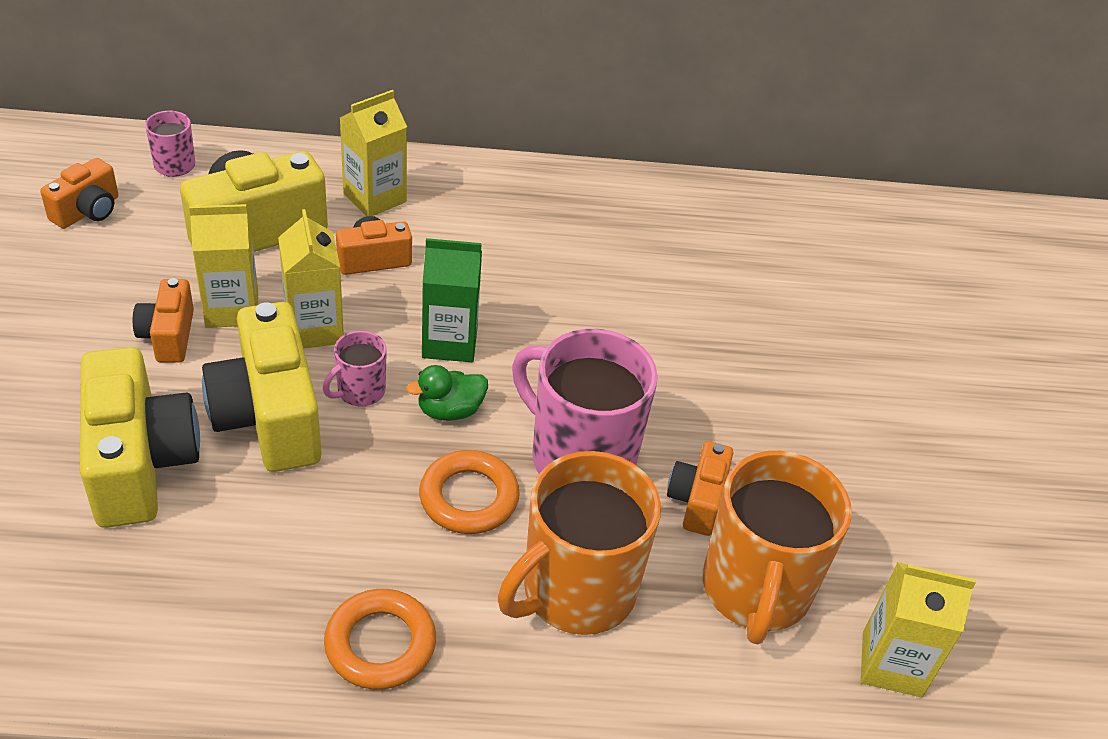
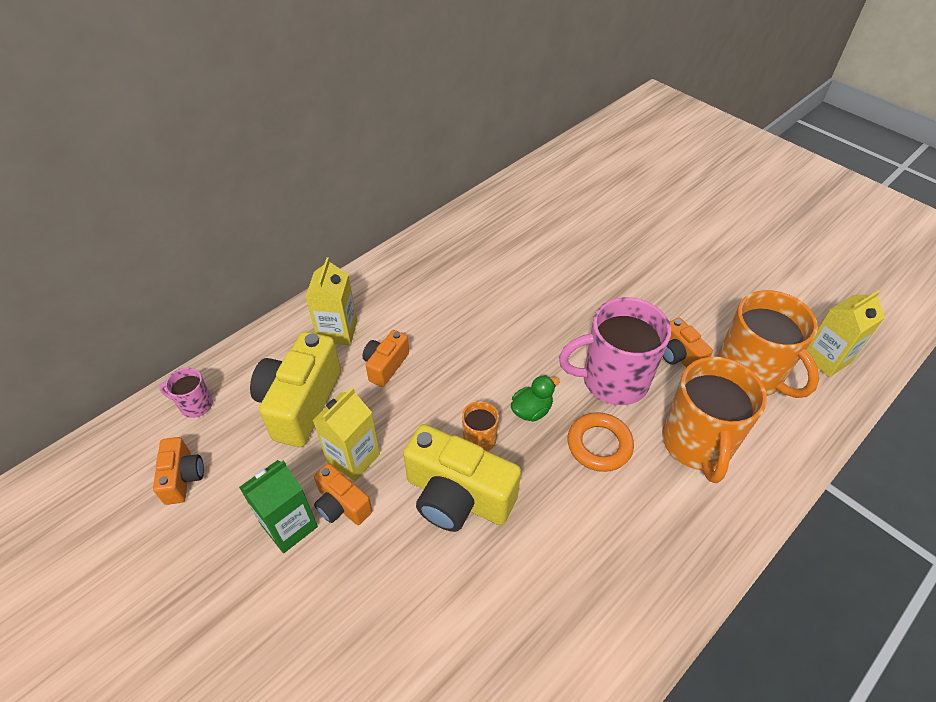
camera: 40 degrees left, 5 degrees up
yellow camera [80,347,200,528] -> none
yellow carton [278,209,344,349] -> none
pink mug [323,331,387,406] -> orange mug [462,401,499,451]
orange ring [324,589,436,690] -> none
green duck [406,365,488,421] -> green duck turned 150 degrees counterclockwise [511,375,560,422]
green carton [422,238,482,362] -> green carton moved to [239,460,318,553]

